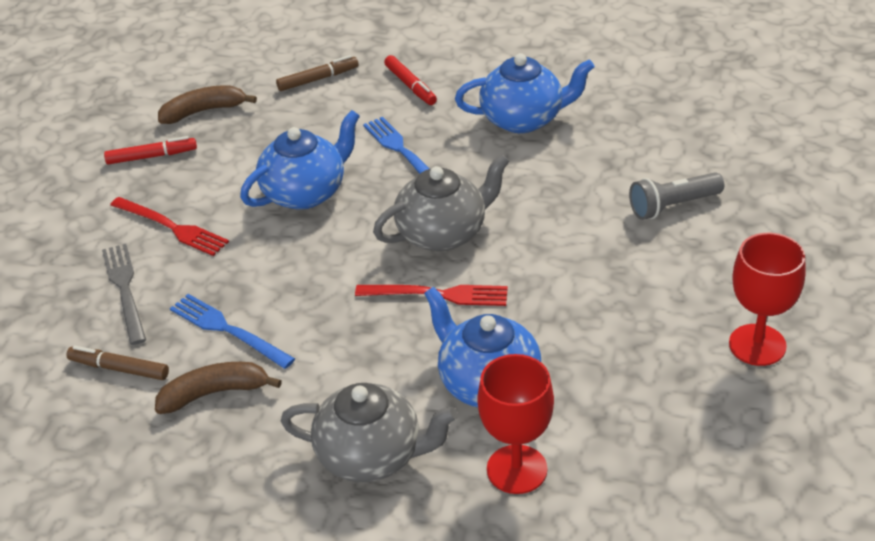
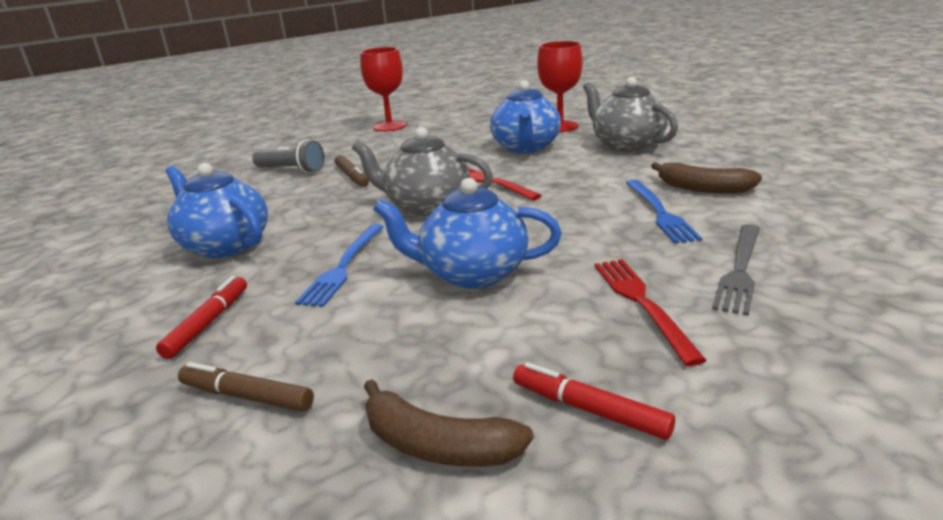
camera: 135 degrees left, 15 degrees down
brown marker [66,346,169,380] -> brown marker moved to [335,155,369,187]

